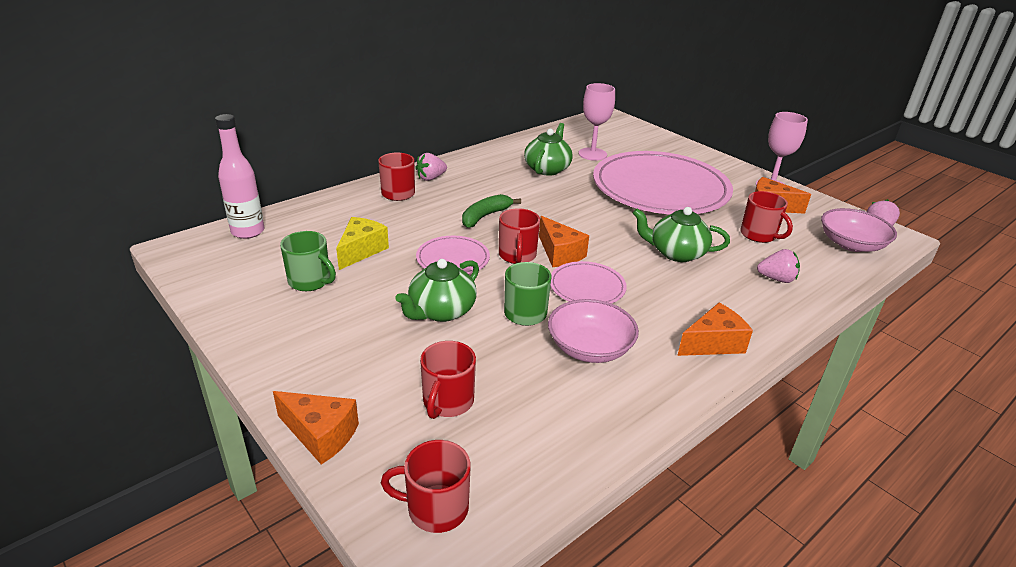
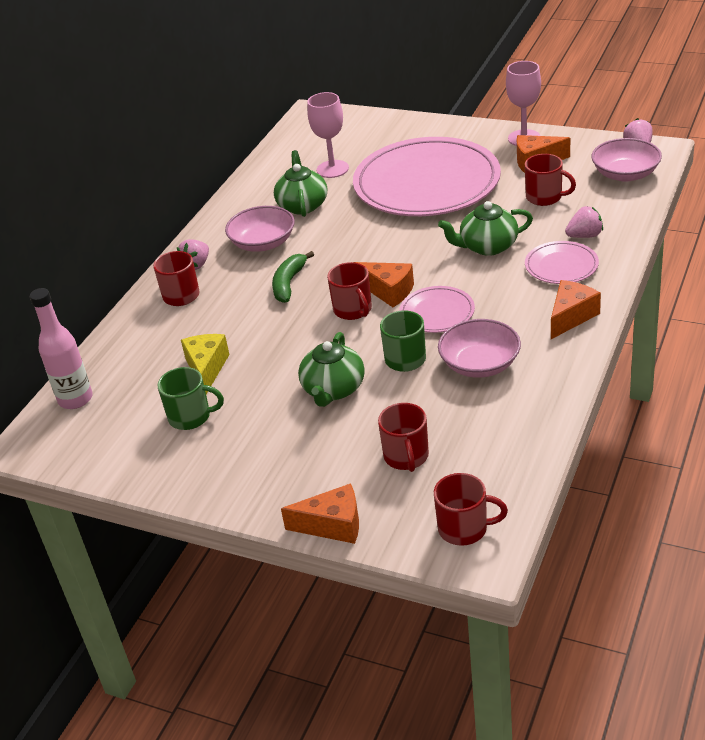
camera: 20 degrees left, 5 degrees up
red mug [381,440,470,533] -> red mug turned 150 degrees counterclockwise [434,473,508,546]
pink plate [416,236,490,274] -> pink plate moved to [525,241,599,284]
none -> pink bowl [225,206,295,252]

